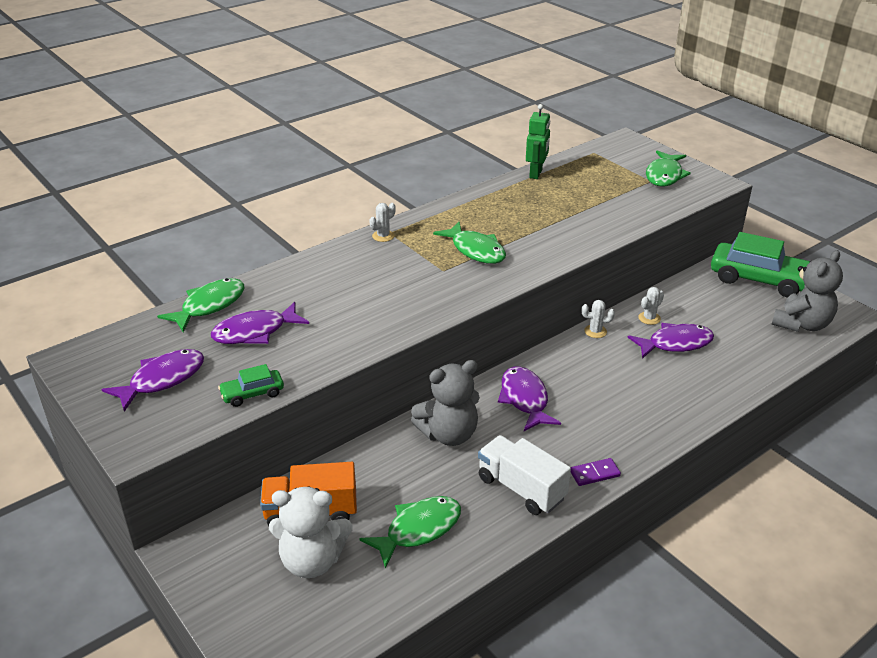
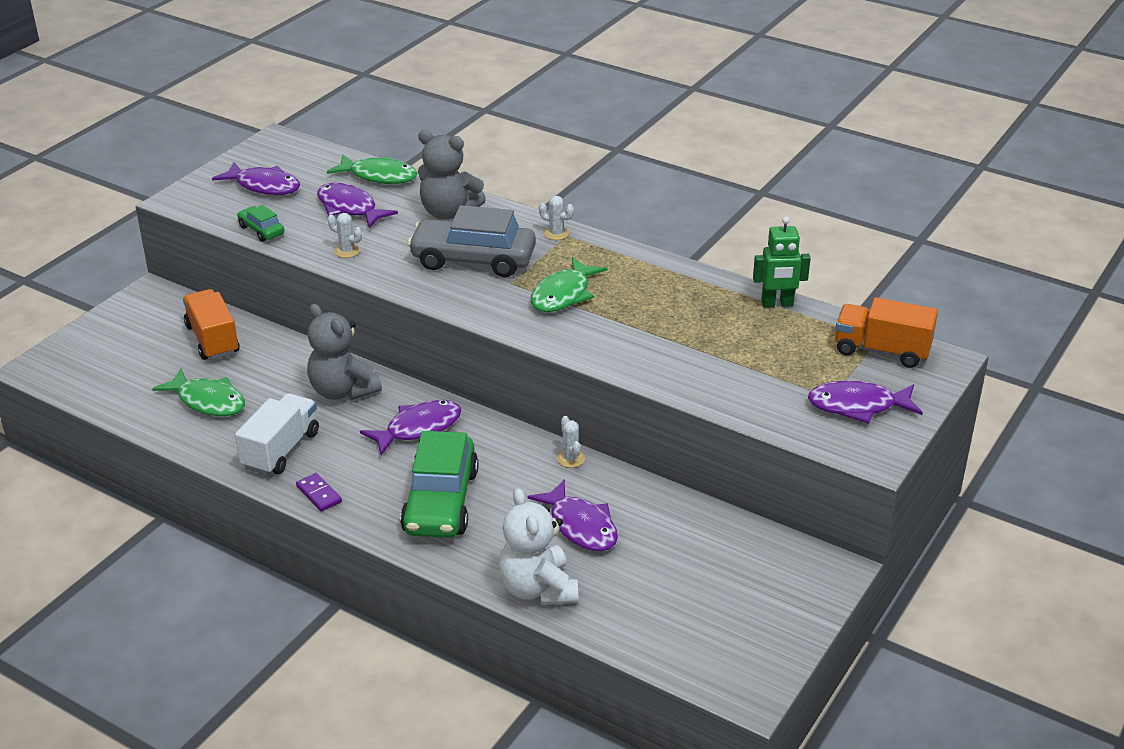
camera: 70 degrees right, 0 degrees up
white teddy bear [269,487,352,578] -> white teddy bear moved to [498,488,578,605]
white cactus [638,287,664,325] -> white cactus moved to [328,213,362,258]
green fish [646,150,691,187] -> purple fish [808,380,923,424]
green car [711,232,810,297] -> green car moved to [400,431,479,538]
grey teddy bear [772,250,843,332] -> grey teddy bear moved to [418,130,486,220]
none -> grey car [407,205,536,277]
none -> orange truck [835,297,938,368]

